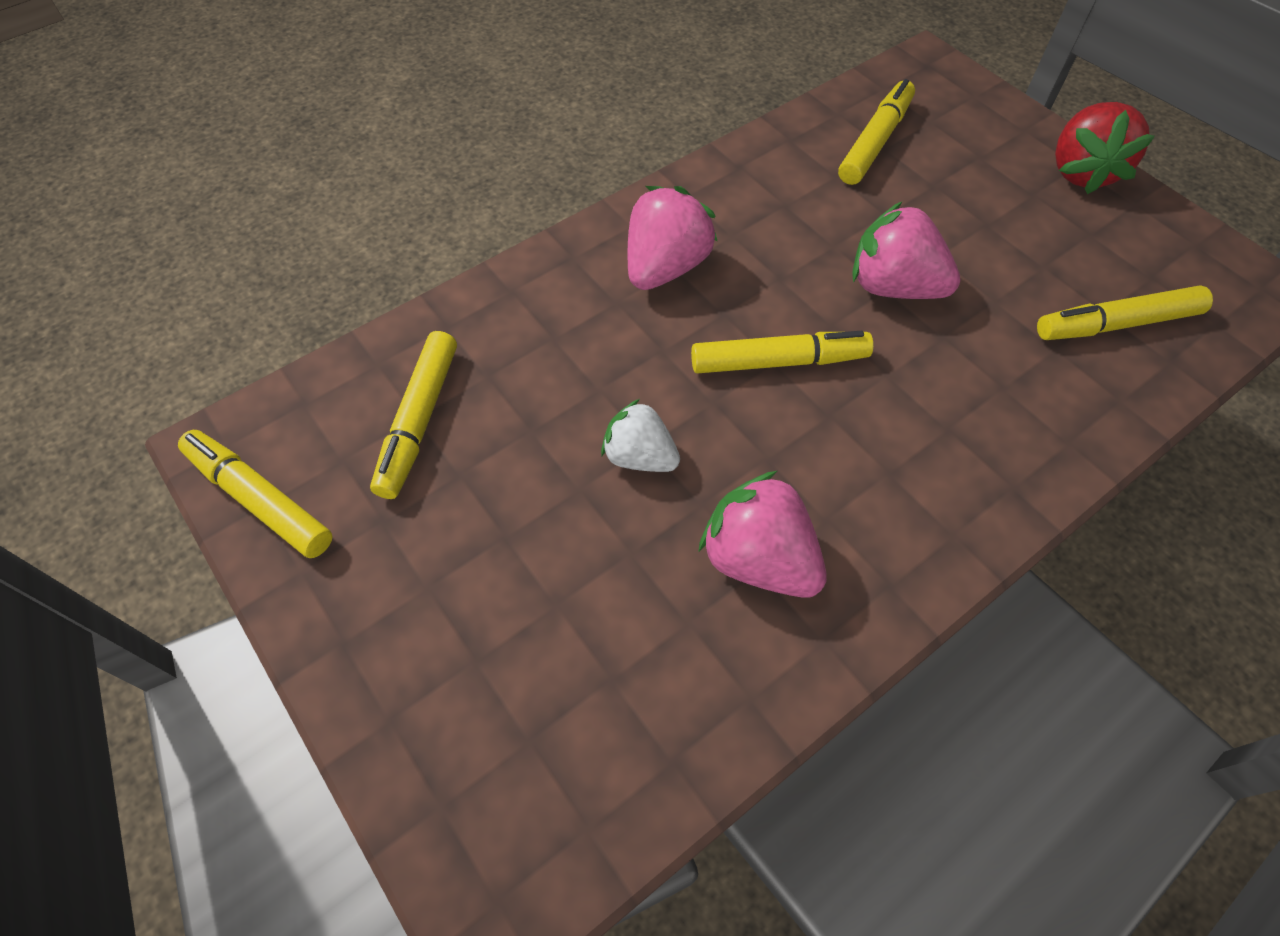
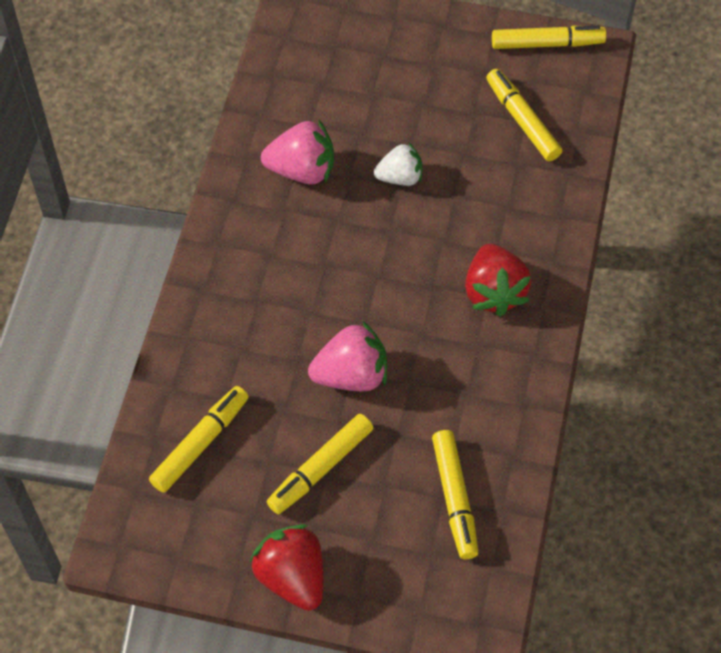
camera: 140 degrees right, 0 degrees up
pink strawberry [627,186,718,290] -> red strawberry [465,244,531,317]
yellow marker [691,331,874,373] -> yellow marker moved to [267,414,373,514]

